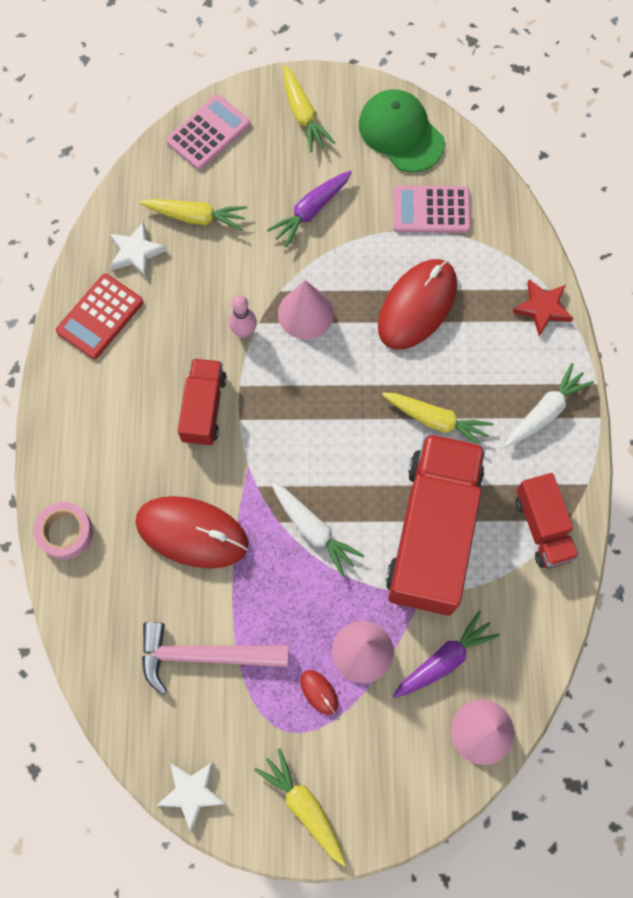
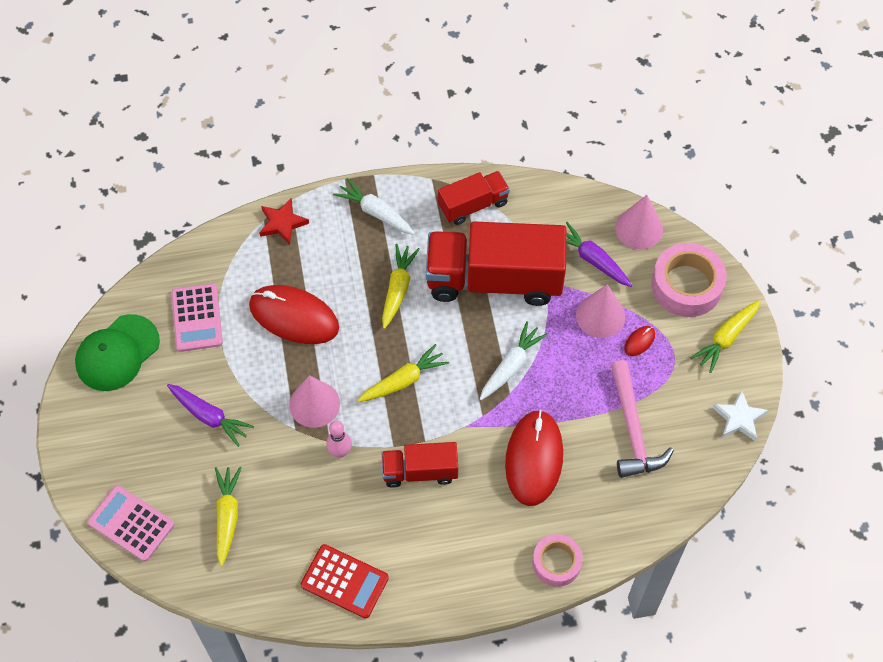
camera: 100 degrees left, 10 degrees down
white star [110,222,167,277] -> none
yellow carrot [283,65,335,152] -> yellow carrot moved to [357,344,449,402]
none -> pink tape [651,243,727,317]

